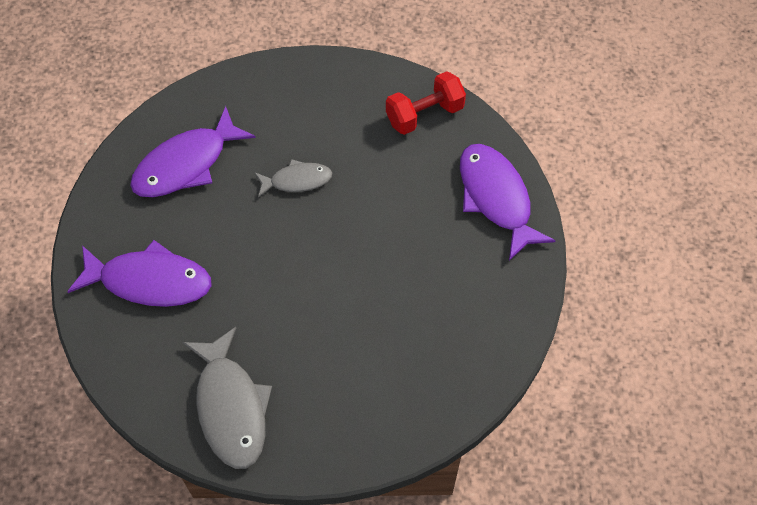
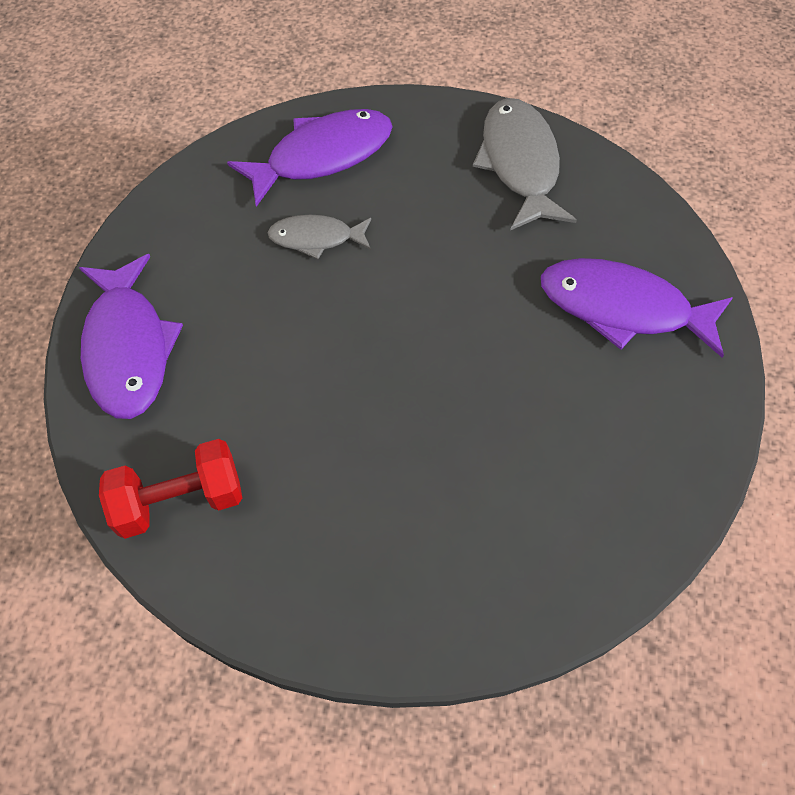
camera: 170 degrees left, 0 degrees up
purple fish [130,106,256,197] -> purple fish moved to [227,109,393,207]
grey fish [255,159,332,198] -> grey fish moved to [268,215,371,259]

